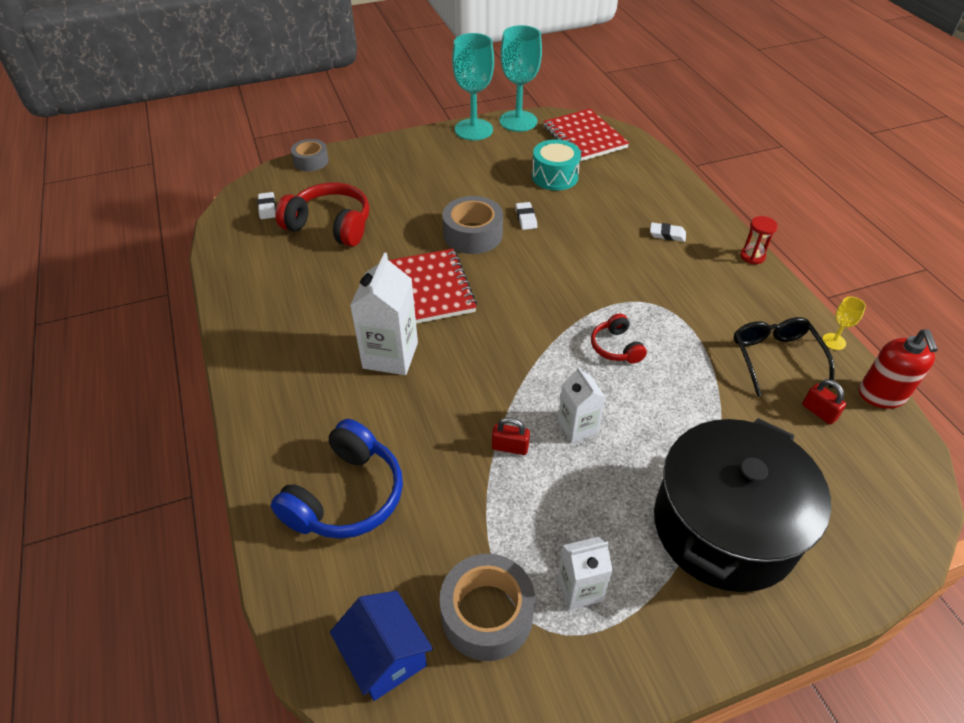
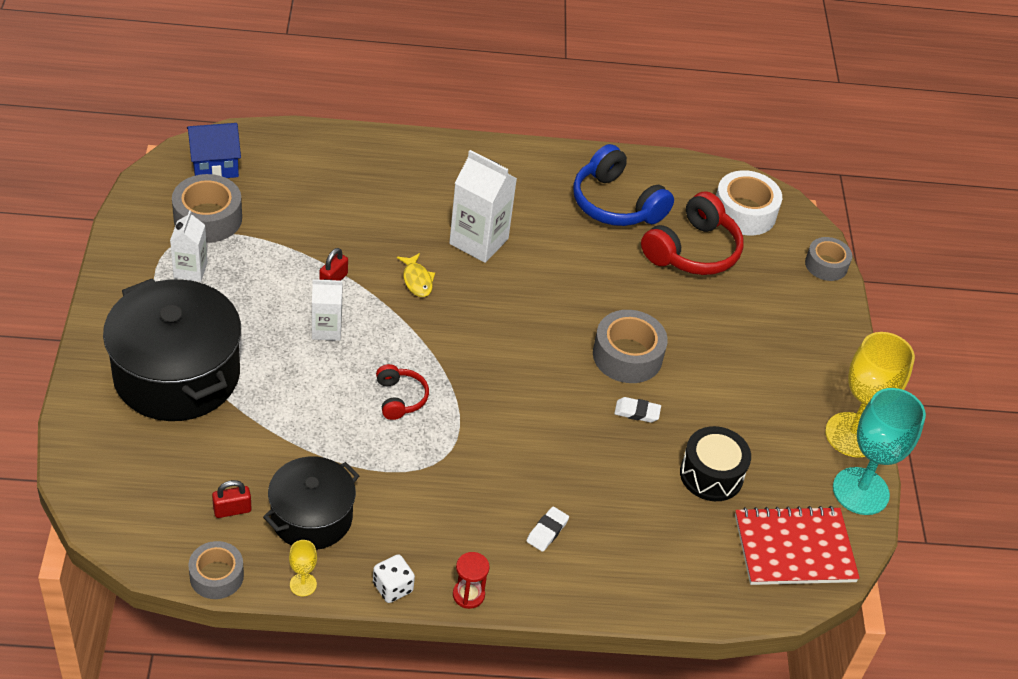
camera: 105 degrees right, 0 degrees up
white eraser [257,192,276,219] -> white tape [716,170,782,235]
blue headphones [271,419,403,539] -> blue headphones moved to [573,144,674,226]
red notebook [389,249,477,324] -> none
turquoise goblet [452,33,494,140] -> yellow goblet [825,332,915,458]
turquoise drum [532,139,581,191] -> black drum [680,426,751,501]
red headphones [591,314,647,364] -> red headphones turned 75 degrees clockwise [376,364,429,420]
black glasses [734,317,834,397] -> black pot [263,457,359,550]
red soap dispenser [859,330,938,409] -> grey tape [188,541,244,599]
none -> white dice [373,554,415,603]
none -> yellow fish [397,253,435,297]

